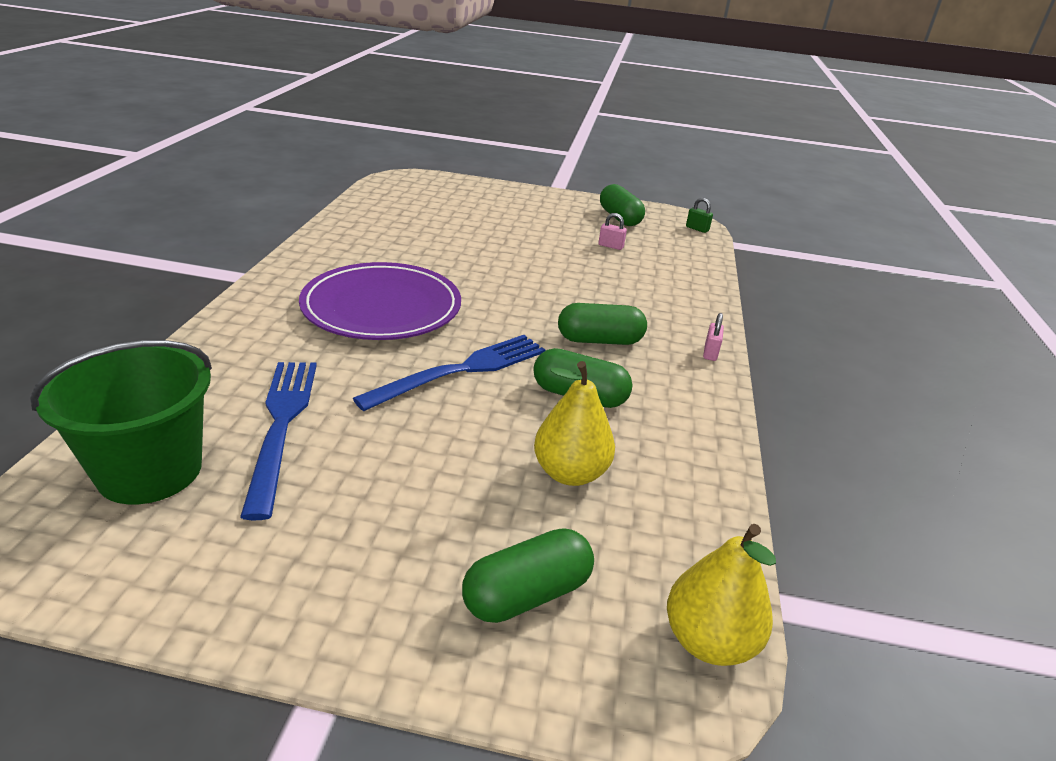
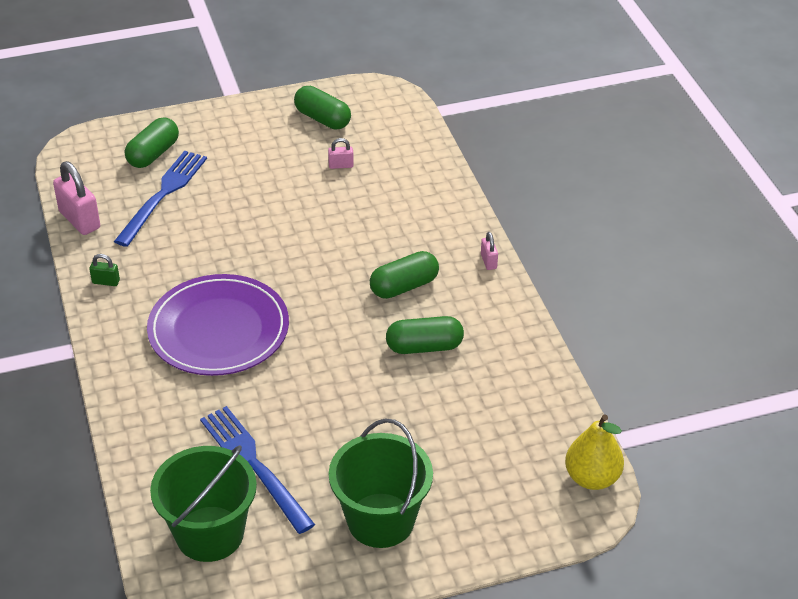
camera: 25 degrees left, 10 degrees up
blue fork [353,335,545,411] -> blue fork moved to [114,151,207,247]
green capsule [462,528,594,623] -> green capsule moved to [125,117,179,168]
yellow pear [534,361,615,486] -> none
green padlock [686,198,713,233] -> green padlock moved to [89,254,120,286]
none -> pink padlock [53,161,100,235]
none -> green bucket [329,418,433,548]

